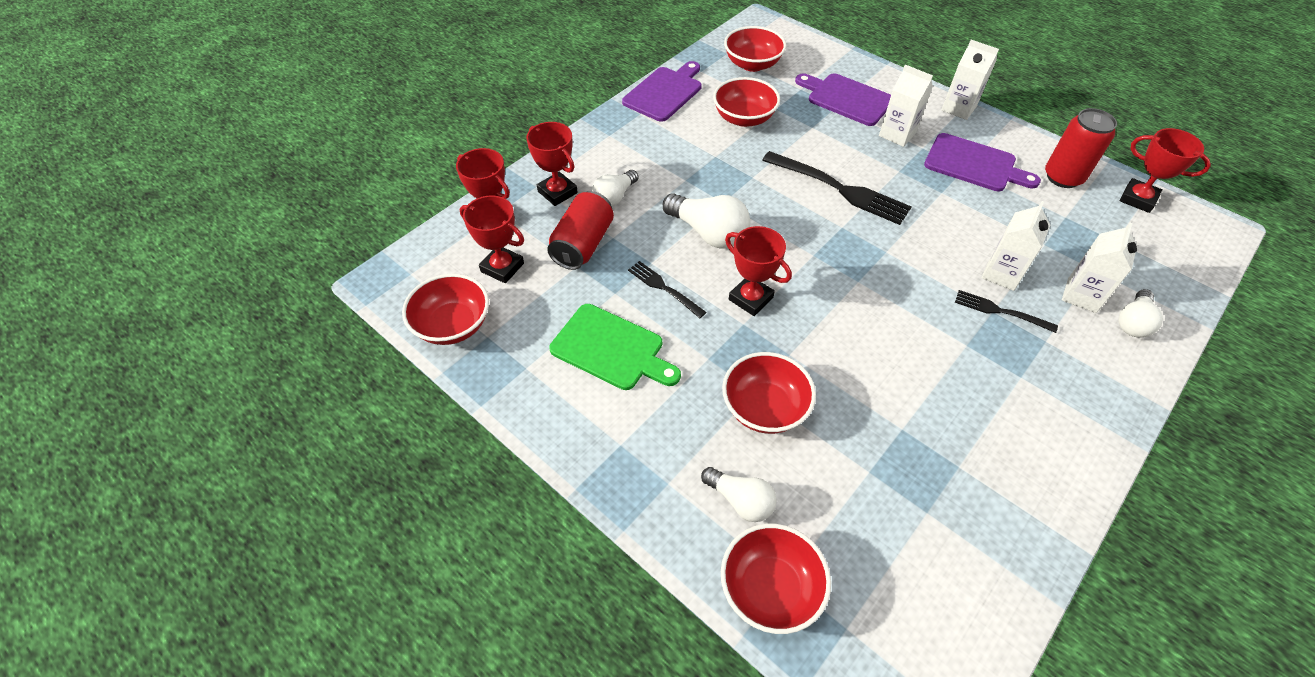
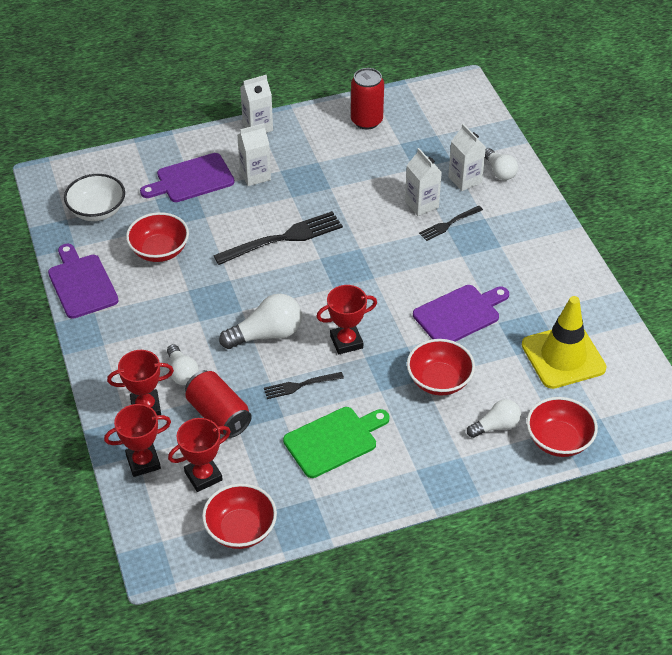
camera: 60 degrees left, 5 degrees down
red bowl [724,26,786,72] -> white bowl [64,174,125,221]
purple cutting board [924,133,1041,191] -> purple cutting board moved to [413,285,509,342]
red trophy [1120,128,1211,213] -> none
none -> yellow traffic cone [522,296,607,389]

